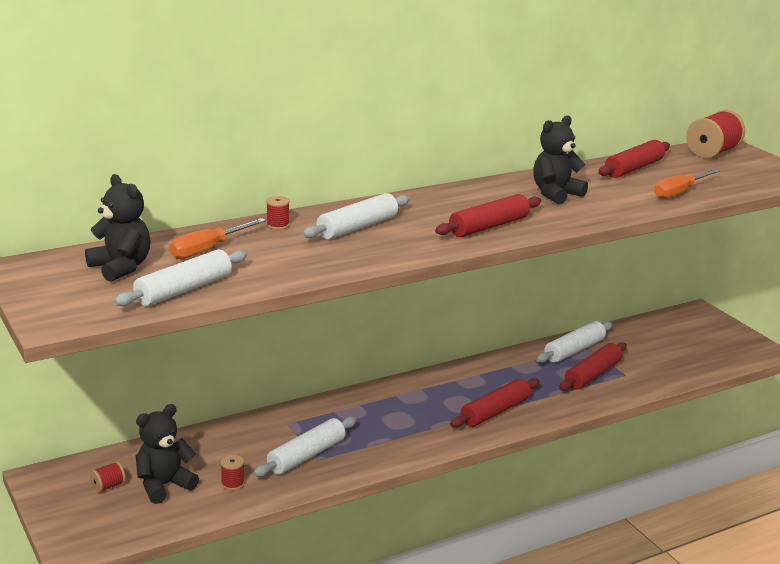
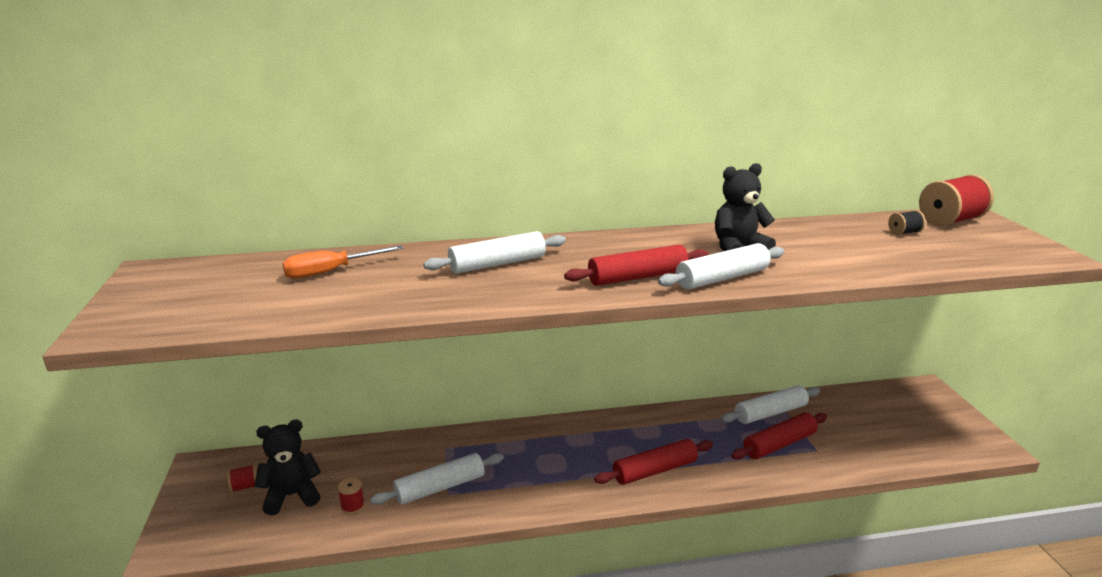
camera: 20 degrees right, 0 degrees up
black teddy bear [85,174,151,282] -> none
white rolling pin [114,249,247,306] -> white rolling pin moved to [658,243,784,290]
red spool [266,196,290,230] -> none
red rolling pin [598,140,670,178] -> none
orange screwdriver [654,169,720,199] -> none
none -> black spool [888,210,926,235]

